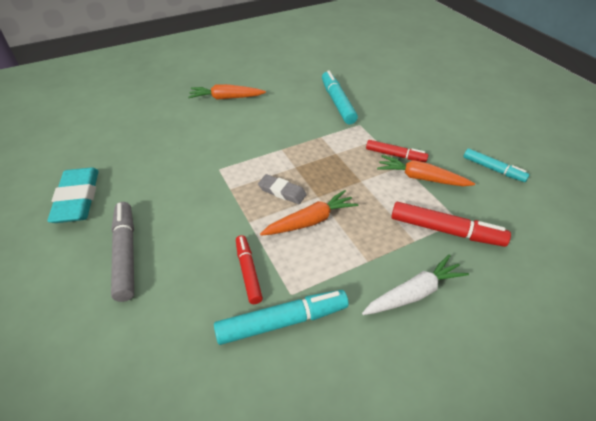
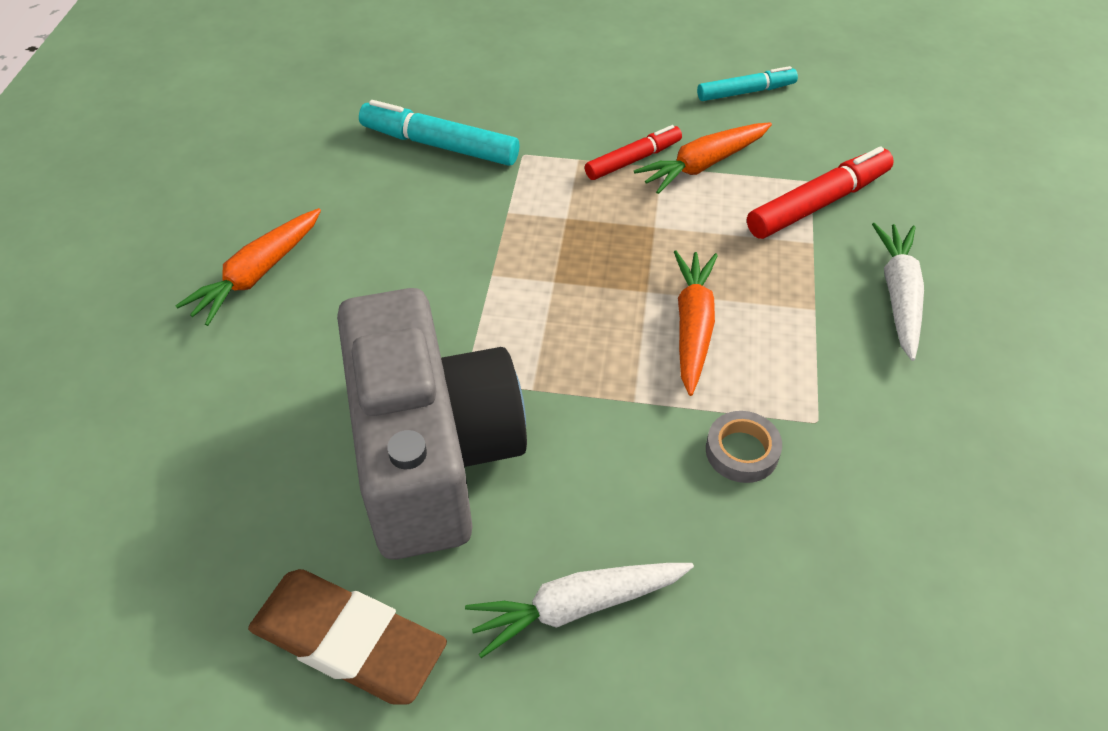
camera: 55 degrees left, 5 degrees up
turquoise eraser [47,167,99,223] -> brown eraser [248,569,447,705]
grey marker [111,202,134,302] -> white carrot [465,563,694,658]
turquoise marker [214,290,349,345] -> none
red marker [236,235,263,304] -> grey tape [706,411,782,483]
grey eraser [258,174,307,204] -> none
none -> grey camera [337,288,527,560]

